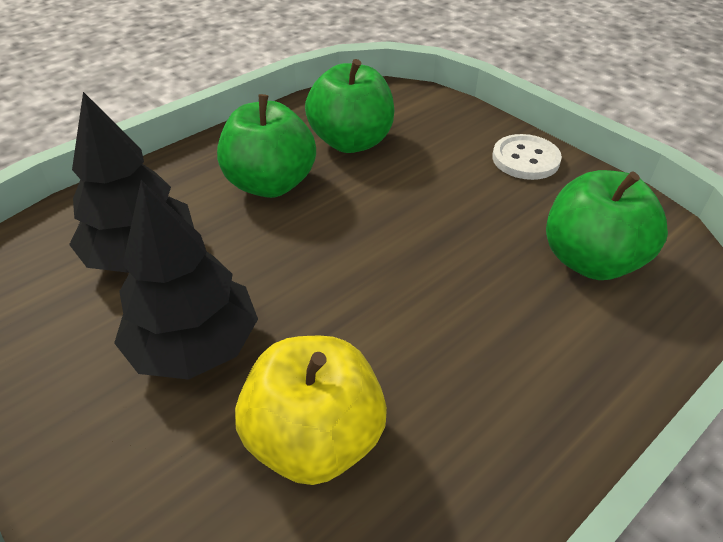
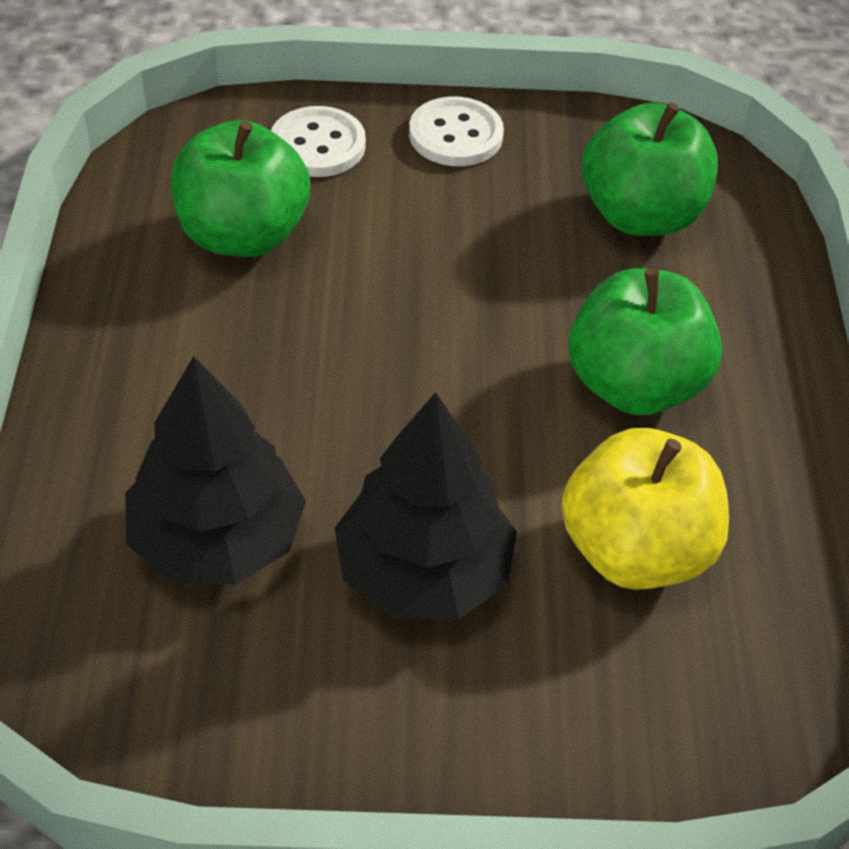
camera: 50 degrees left, 5 degrees up
green apple [217,94,316,198] -> green apple moved to [569,268,722,415]
none -> white button [271,106,366,177]

